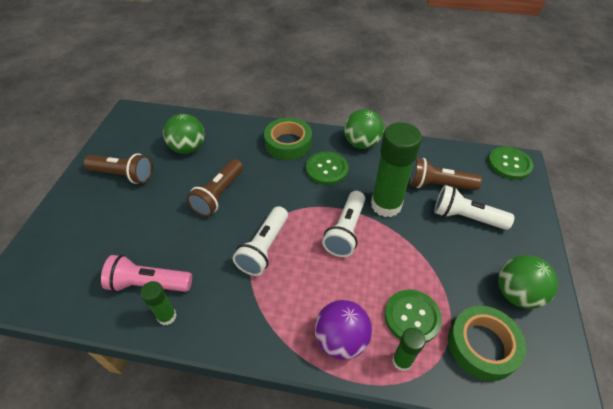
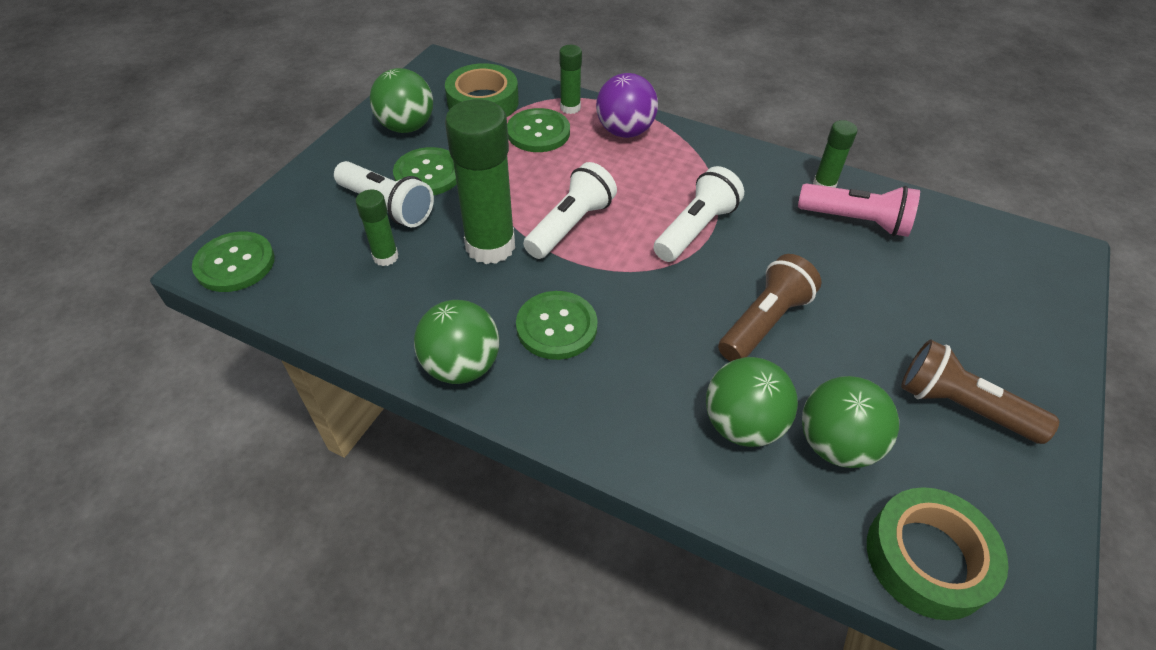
camera: 165 degrees left, 0 degrees up
green tape [264,118,312,160] -> green tape moved to [867,487,1008,620]
brown flashlight [409,158,482,190] -> green glue stick [355,190,399,266]
none -> green button [393,147,457,195]
none -> green ball [706,357,798,447]

